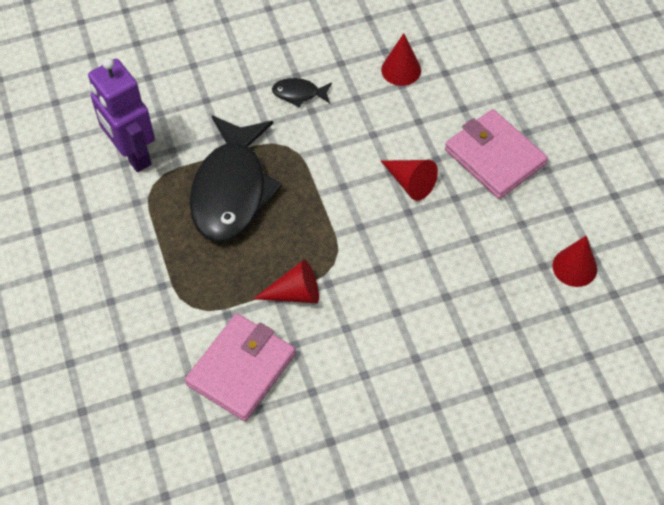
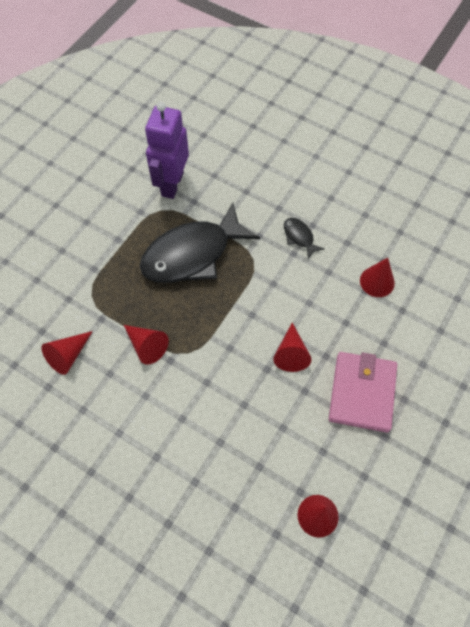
camera: 50 degrees right, 5 degrees up
pink wallet [185,313,296,421] -> red cone [41,331,93,375]

